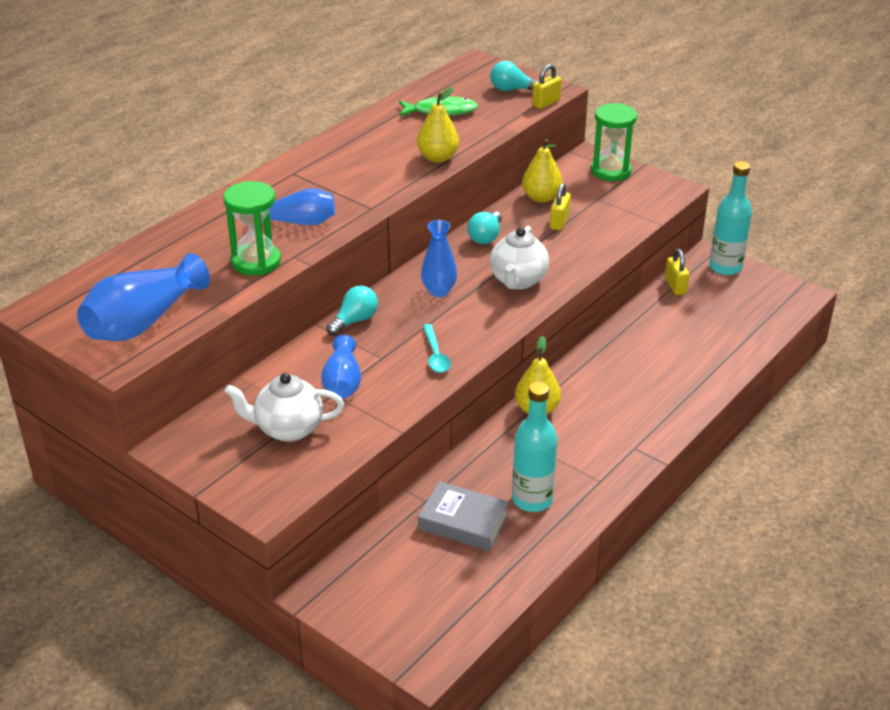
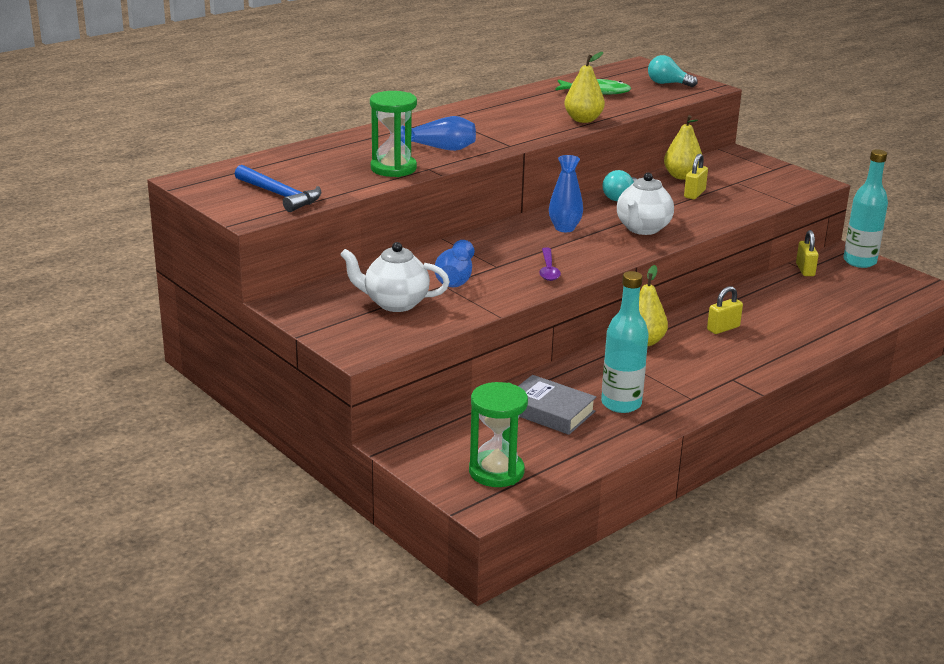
camera: 10 degrees right, 10 degrees down
blue vase [77,253,210,341] -> blue hammer [235,165,322,212]
turquoise light bulb [326,286,378,336] -> none
turquoise spoon [423,324,451,373] -> purple spoon [539,248,561,281]
yellow padlock [532,64,562,109] -> yellow padlock moved to [707,286,743,334]
green hourglass [591,103,637,181] -> green hourglass moved to [469,382,528,487]

